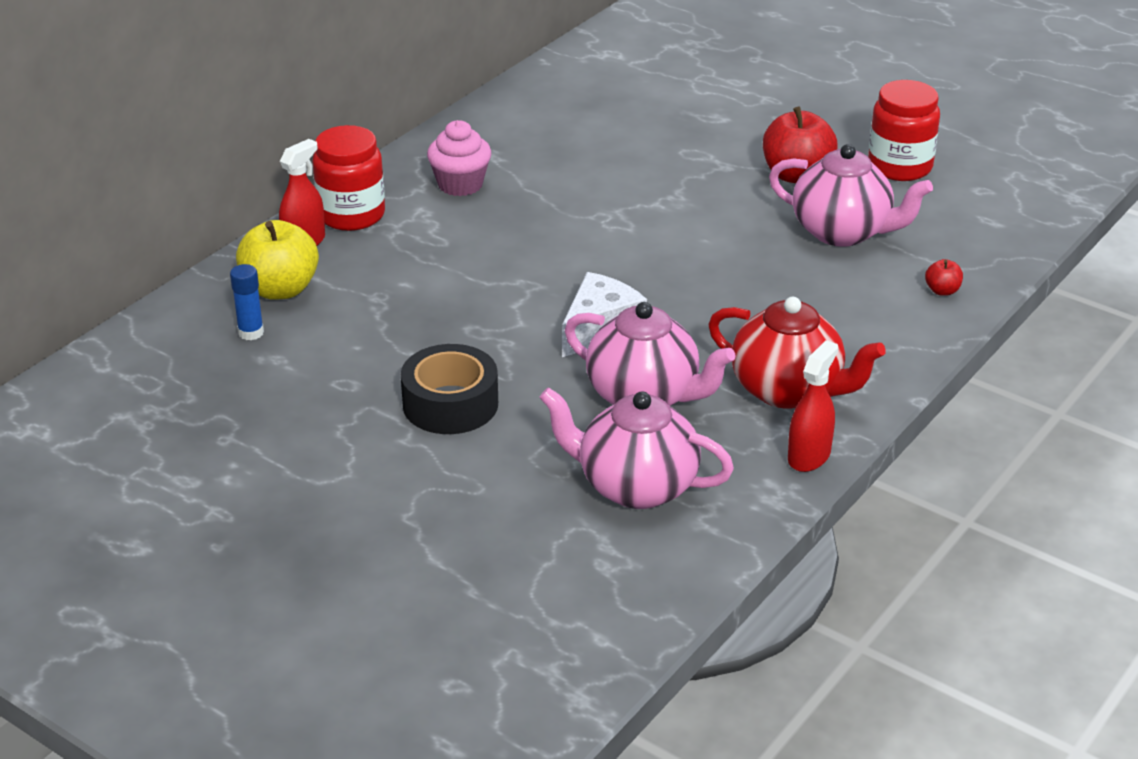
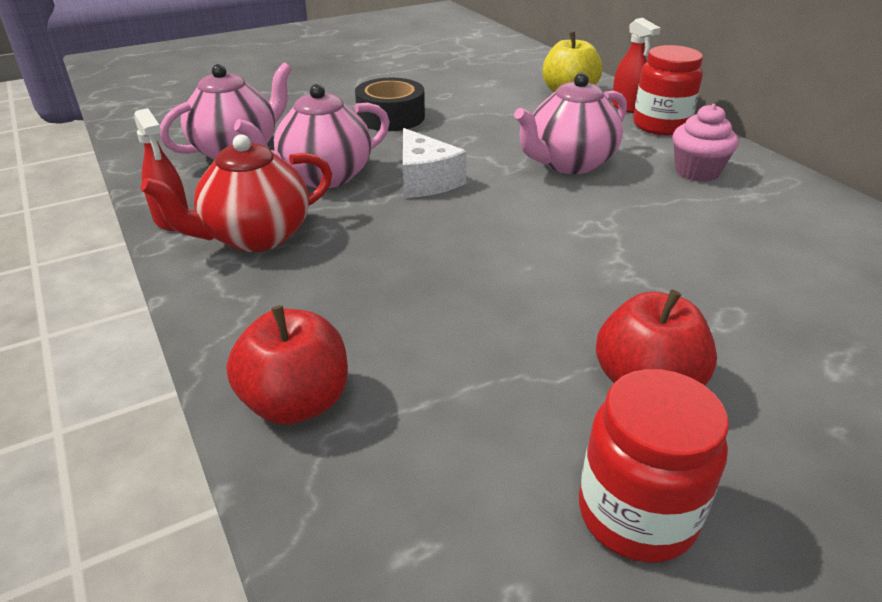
camera: 115 degrees right, 0 degrees up
blue glue stick [230,264,264,340] -> none
pink teapot [769,144,933,247] -> pink teapot moved to [514,73,627,174]
red apple [925,259,963,296] -> red apple [226,305,348,425], size x2.17

